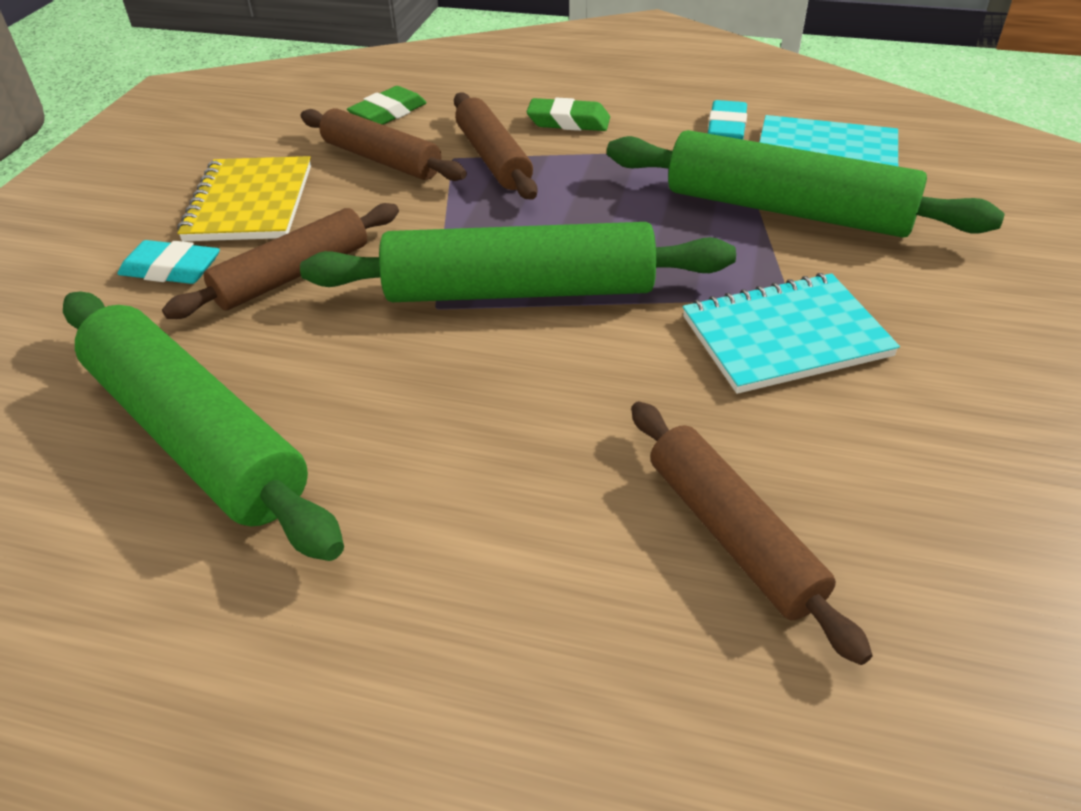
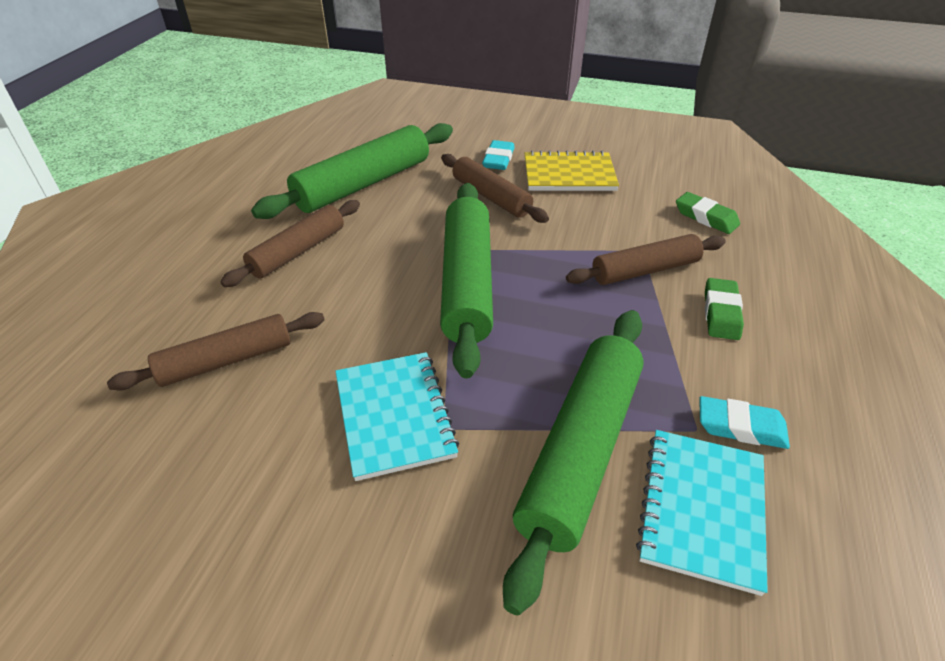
camera: 90 degrees right, 0 degrees up
brown rolling pin [300,108,467,181] -> brown rolling pin moved to [220,200,360,287]

